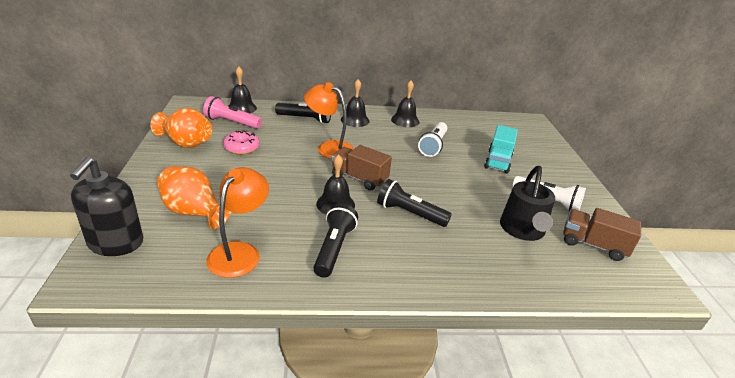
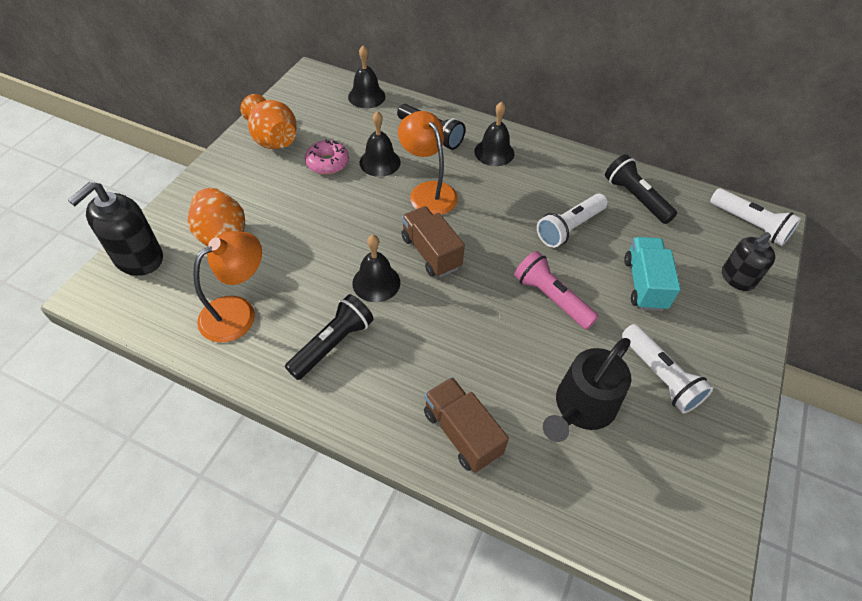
camera: 30 degrees right, 20 degrees up
pink flashlight [203,96,262,129] -> pink flashlight moved to [514,251,599,330]
black flashlight [377,179,452,227] -> black flashlight moved to [605,154,677,224]
black bell [391,81,419,127] -> black bell moved to [360,111,401,177]
turquoise truck [484,125,518,173] -> turquoise truck turned 135 degrees clockwise [624,237,681,311]
brown truck [563,208,641,261] -> brown truck moved to [424,377,509,473]
none -> white flashlight [710,188,801,246]
none -> black soap dispenser [722,232,775,291]

